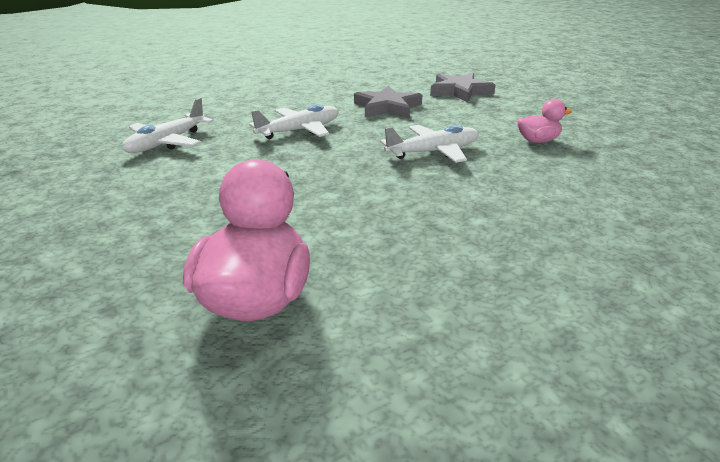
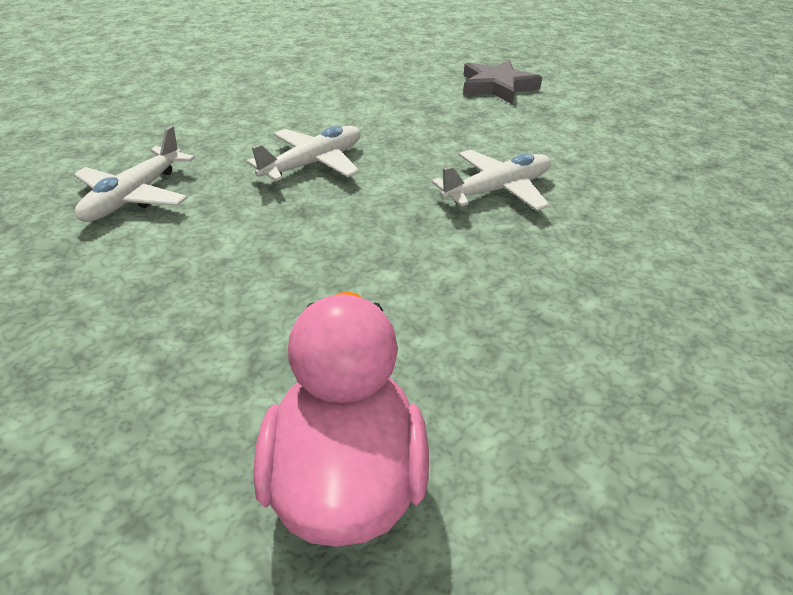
camera: 10 degrees left, 10 degrees up
grey star [354,86,422,118] -> none
pink duck [517,99,572,143] -> none

